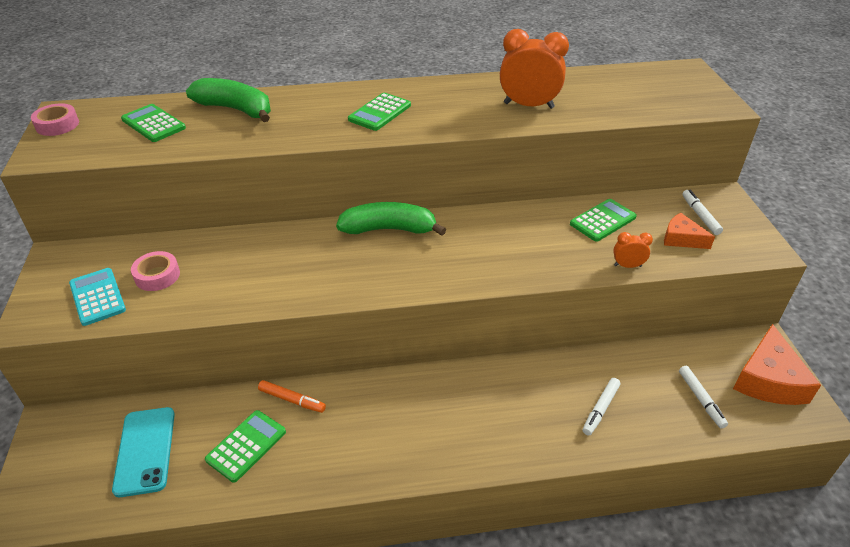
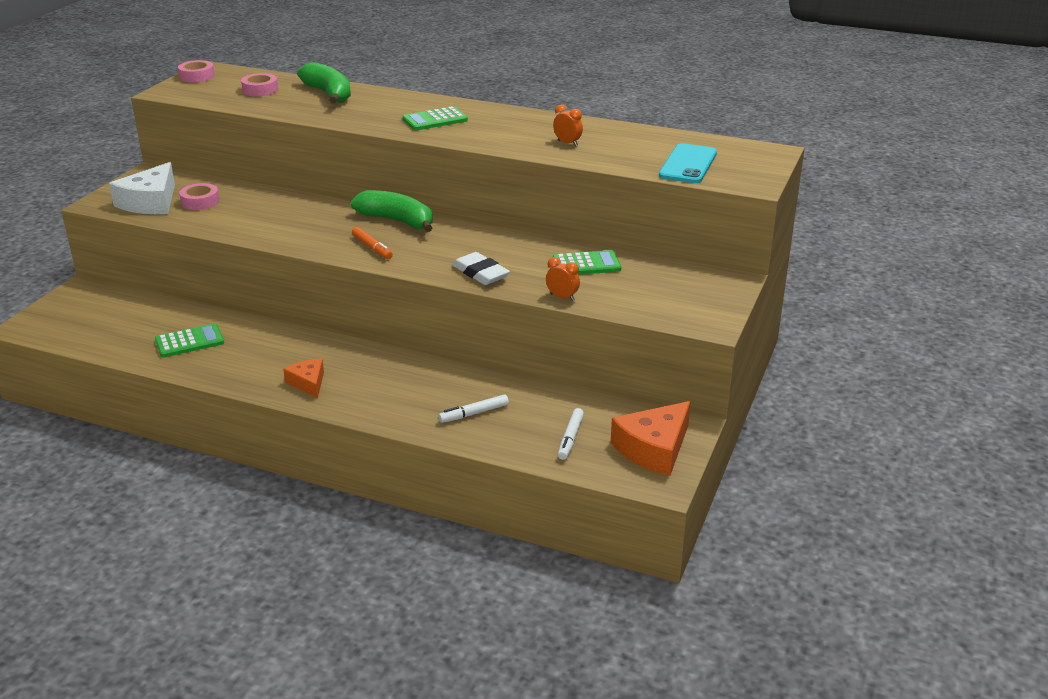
camera: 30 degrees right, 10 degrees down
turquoise calculator [69,268,126,326] -> white cheese [109,162,175,214]
turquoise phone [112,407,175,497] -> turquoise phone moved to [659,143,717,183]
green calculator [121,104,186,142] -> pink tape [241,73,278,96]
orange marker [258,380,326,413] -> orange marker moved to [352,227,393,259]
orange clock [500,29,569,109] -> orange clock [553,104,583,146], size x0.49
orange cheese [664,213,715,249] -> orange cheese moved to [283,359,324,398]
white marker [682,190,723,235] -> none
none -> white eraser [452,252,510,285]

